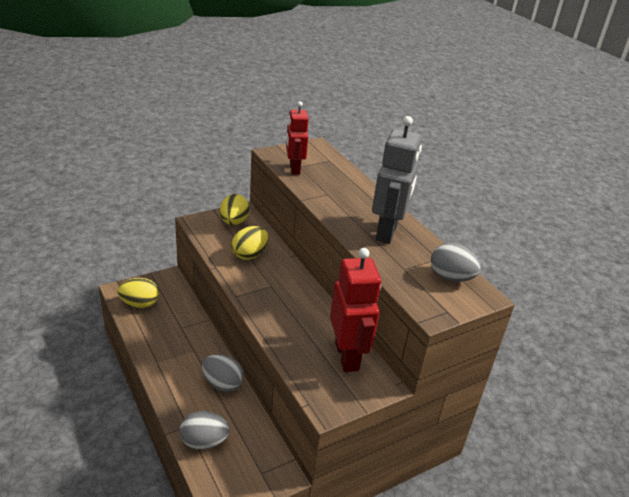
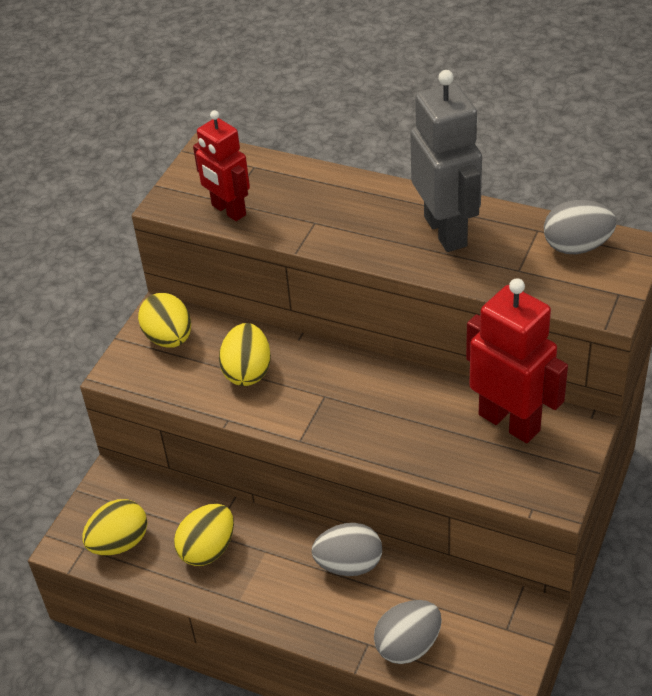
camera: 30 degrees left, 10 degrees up
none -> yellow egg [174,504,234,566]

